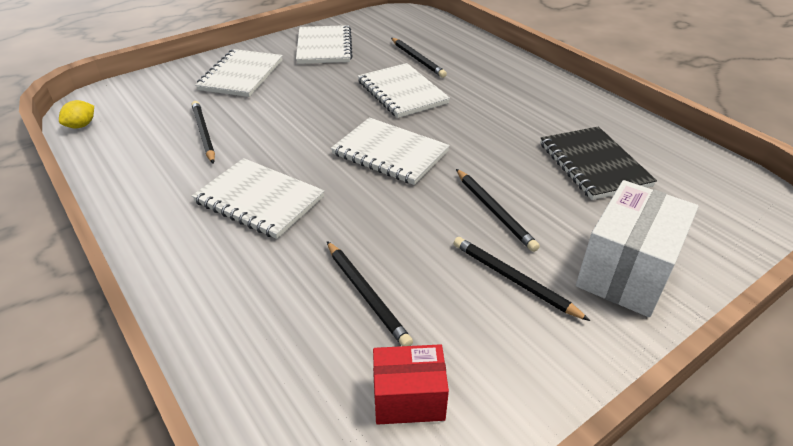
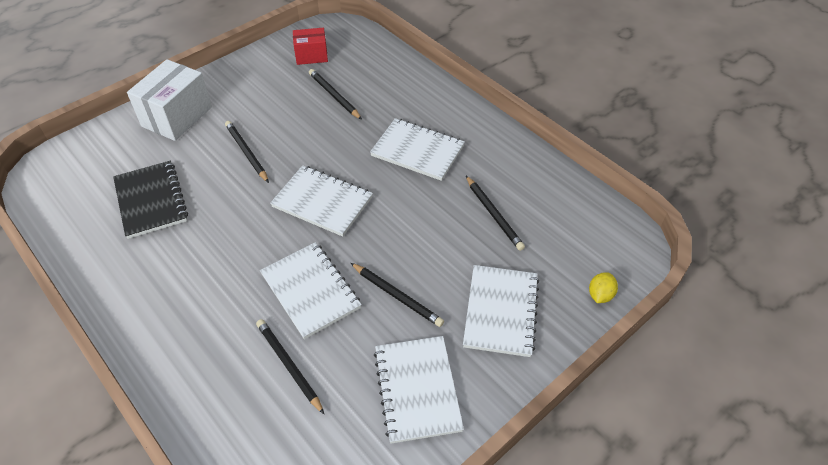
camera: 175 degrees right, 10 degrees up
yellow lemon [59,100,94,128] -> yellow lemon moved to [589,272,618,303]
black pencil [454,237,590,321] -> black pencil moved to [351,263,444,327]

